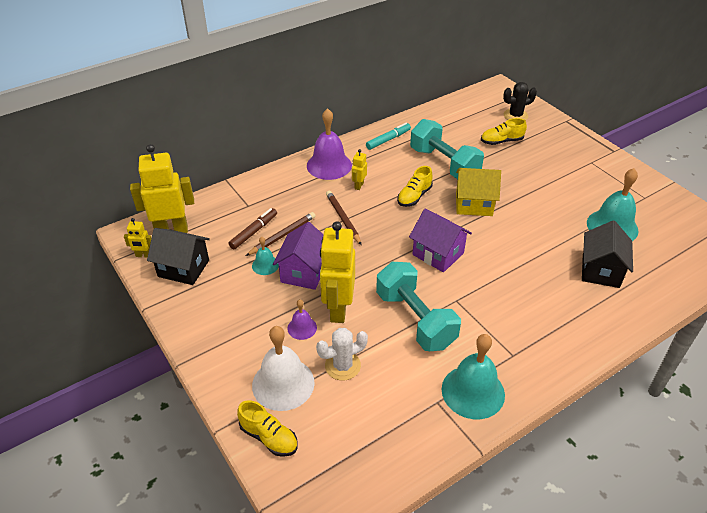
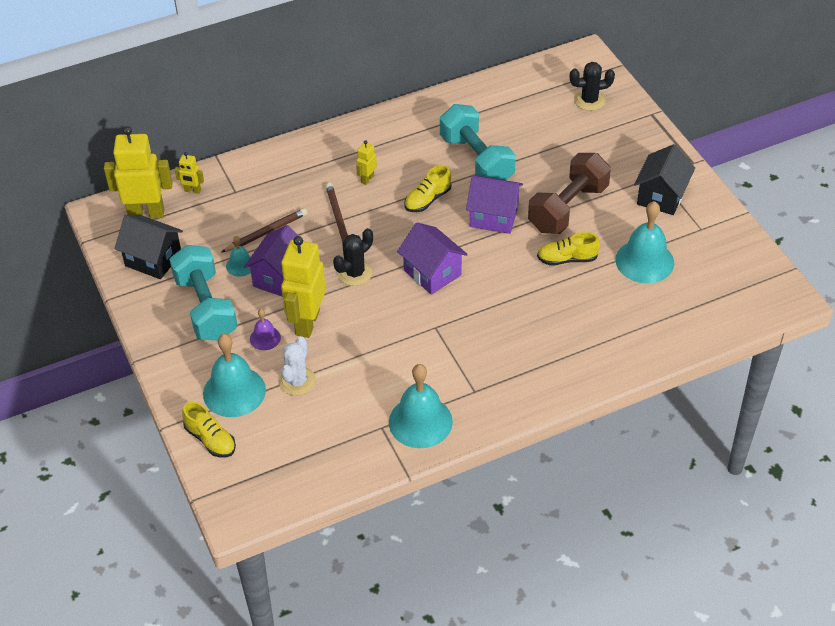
camera: 10 degrees right, 5 degrees up
yellow robot [124,218,152,258] -> yellow robot moved to [175,152,204,194]
brown marker [228,208,277,249] -> none
white bell [252,326,315,411] -> turquoise bell [203,334,266,417]
purple bell [307,108,352,180] -> none
white cactus [316,328,368,381] -> white cactus turned 60 degrees counterclockwise [279,336,316,396]
turquoise marker [366,123,411,150] -> none
turquoise dumbbell [376,262,461,351] -> turquoise dumbbell moved to [169,245,238,341]
yellow house [456,168,501,216] -> purple house [466,176,523,234]
yellow shoe [481,118,527,145] -> yellow shoe moved to [537,232,600,266]
black house [582,220,633,288] -> black house moved to [634,144,695,215]
none -> black cactus [333,228,373,286]
none -> brown dumbbell [528,153,611,234]

